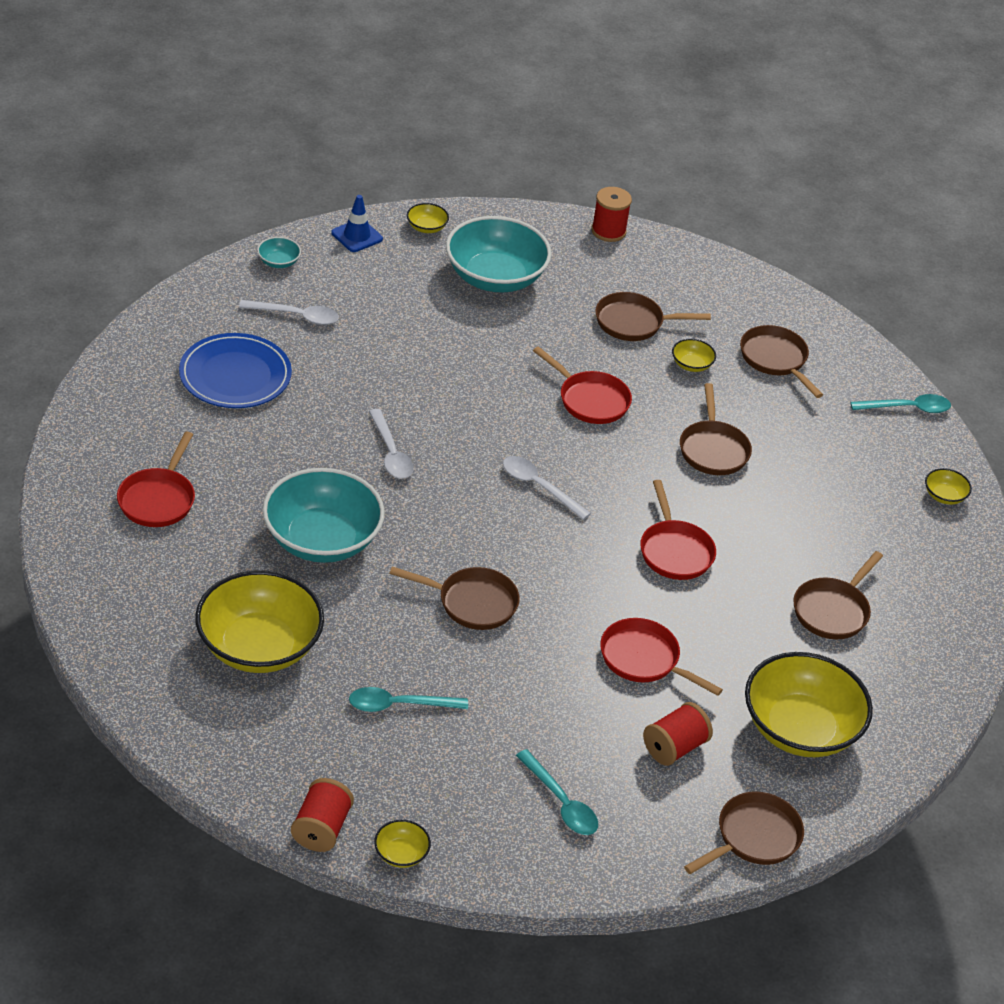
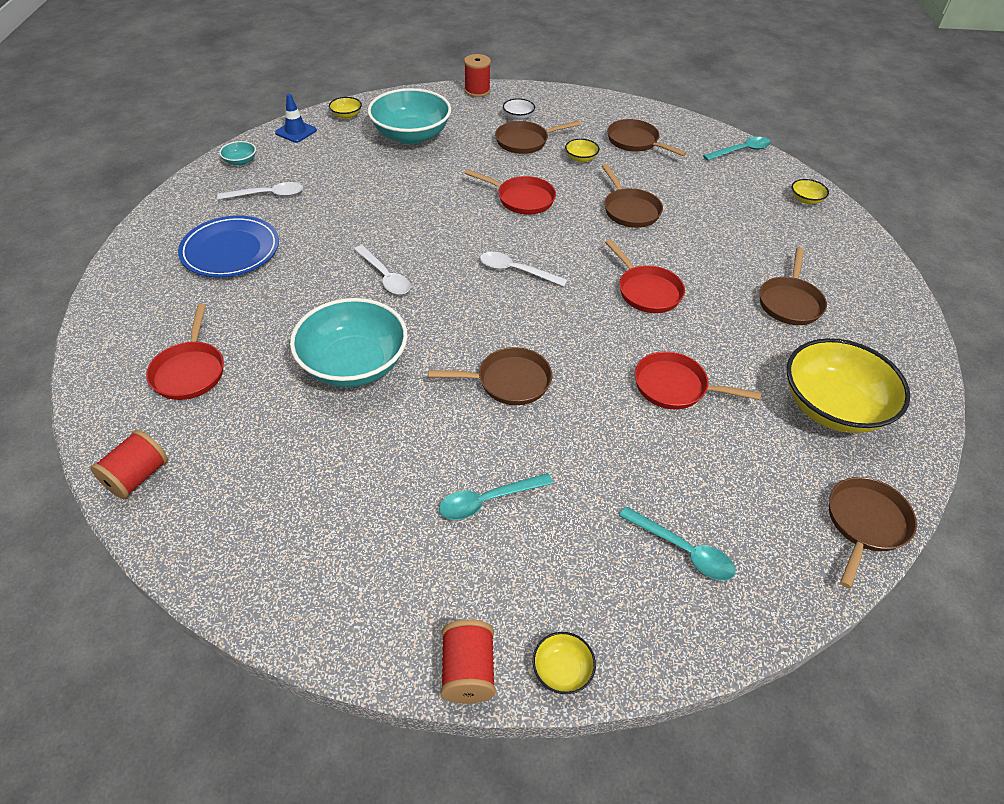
camera: 15 degrees left, 5 degrees up
yellow bowl [195,570,324,673] -> none
red spool [643,702,713,766] -> red spool moved to [90,430,168,499]
none -> white bowl [503,98,535,121]

